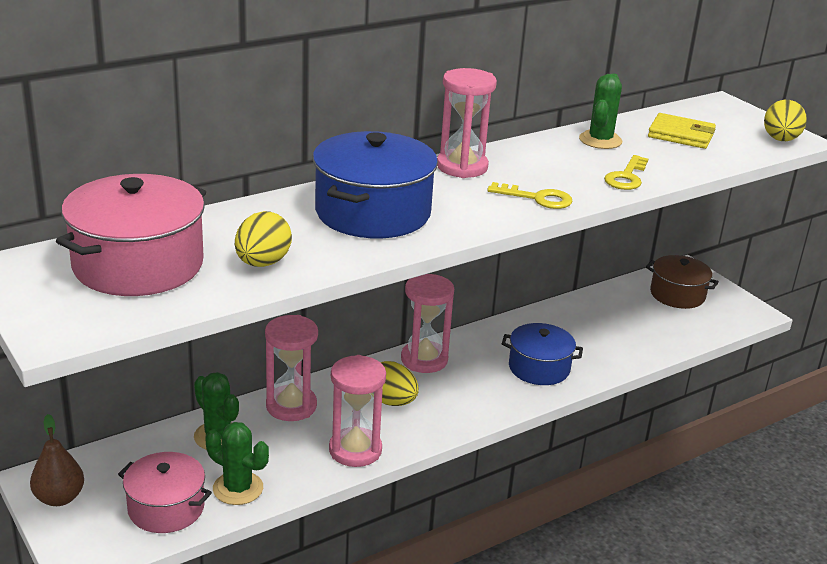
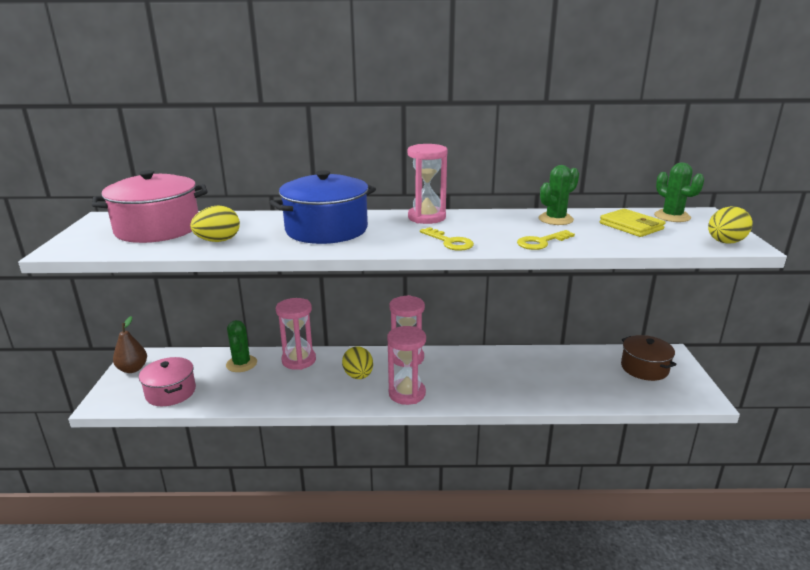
camera: 35 degrees right, 5 degrees down
green cactus [206,422,269,505] -> green cactus moved to [654,162,704,222]
pink hourglass [329,355,386,467] -> pink hourglass moved to [387,326,426,405]
blue pot [502,323,583,385] -> none

